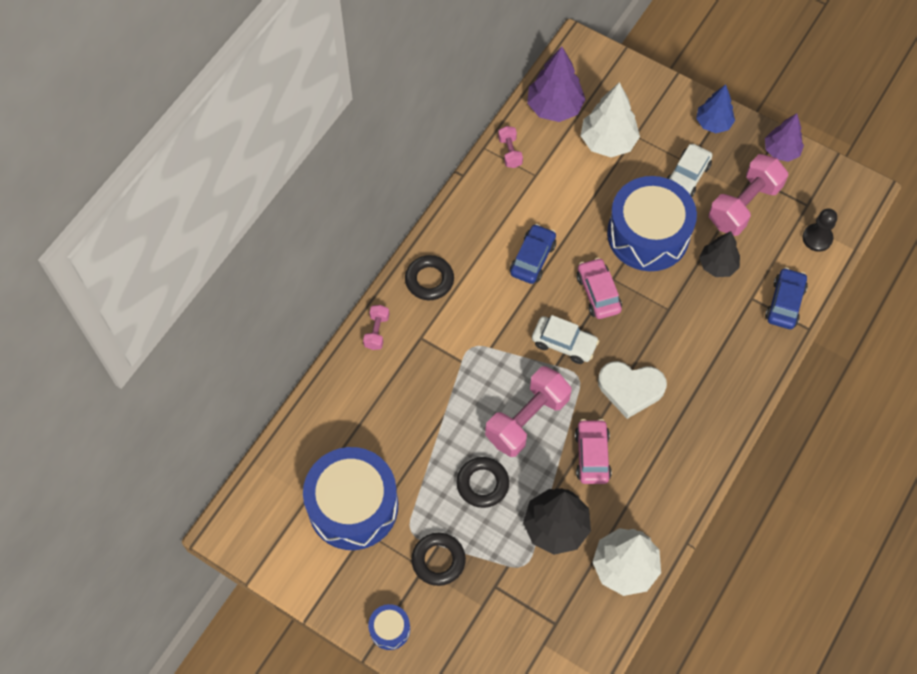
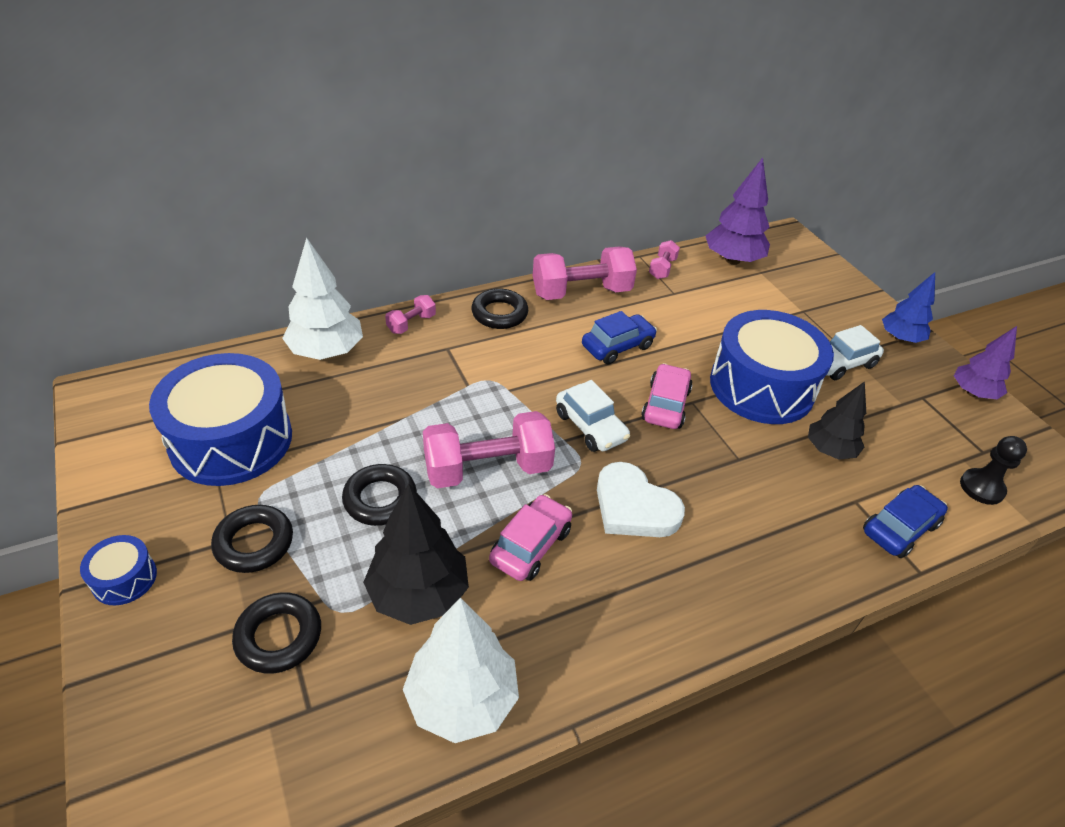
camera: 30 degrees right, 20 degrees down
white tree [581,82,640,157] -> white tree moved to [282,237,363,360]
pink dumbbell [709,154,788,236] -> pink dumbbell moved to [533,246,637,300]
none -> black ring [232,592,321,674]

